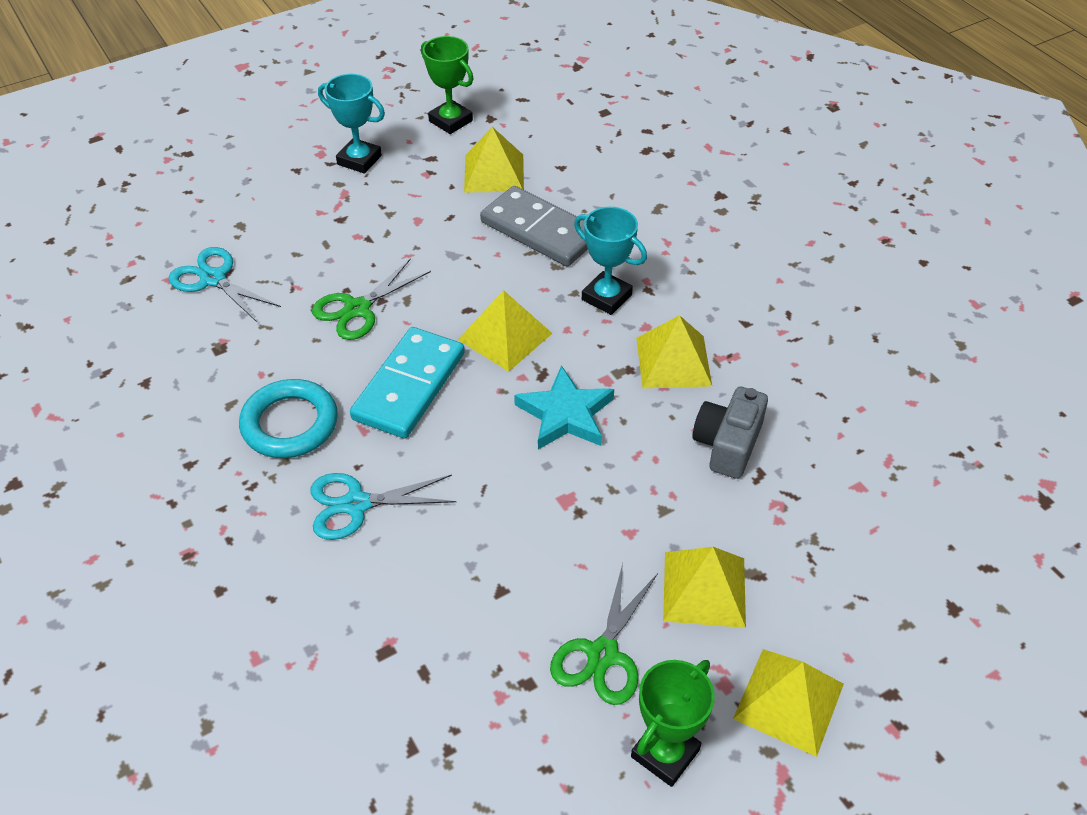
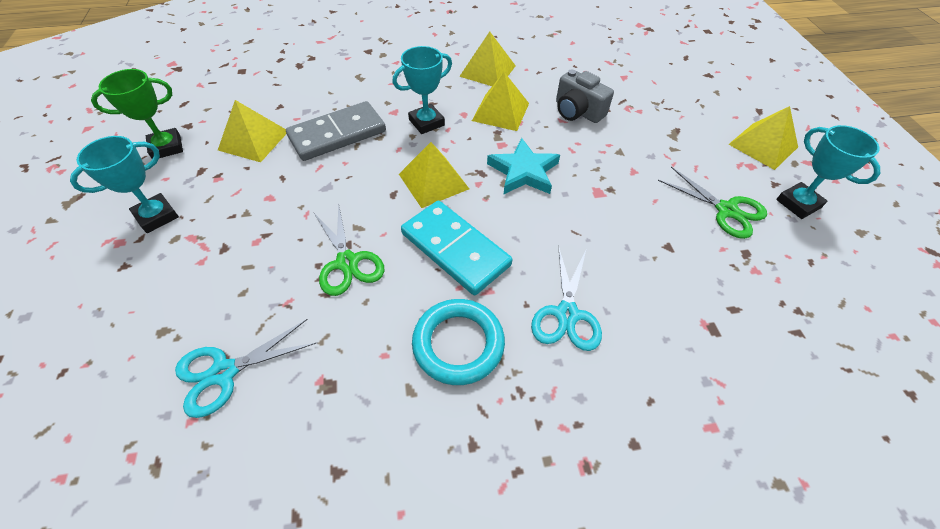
camera: 70 degrees left, 5 degrees up
green trophy [631,660,715,787] -> turquoise trophy [776,125,880,219]
yellow pyramid [663,547,746,628] -> yellow pyramid moved to [459,32,516,86]

